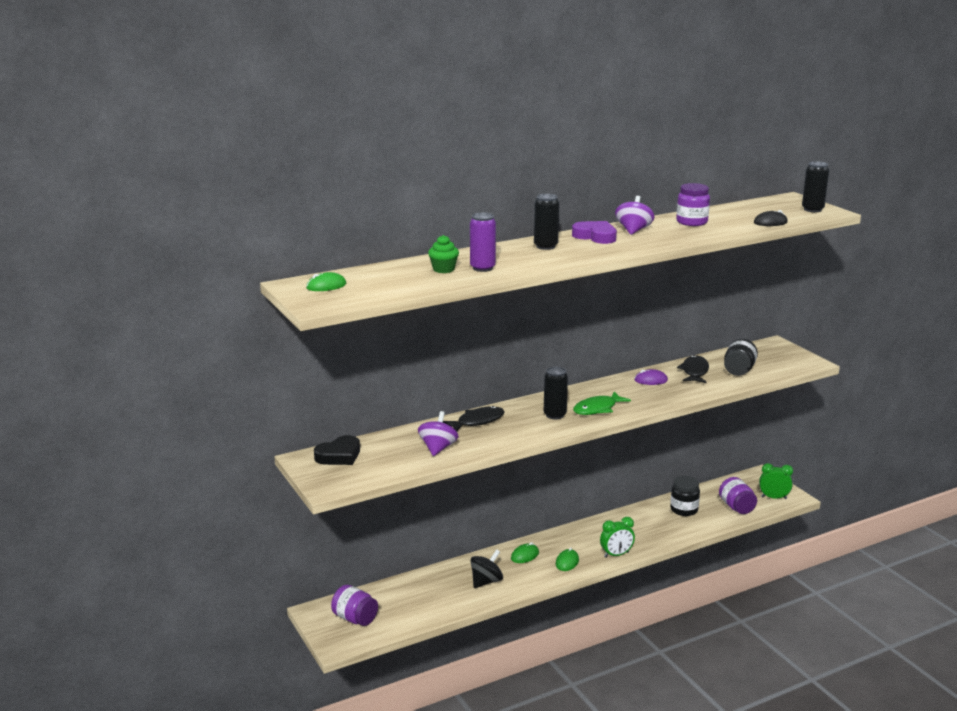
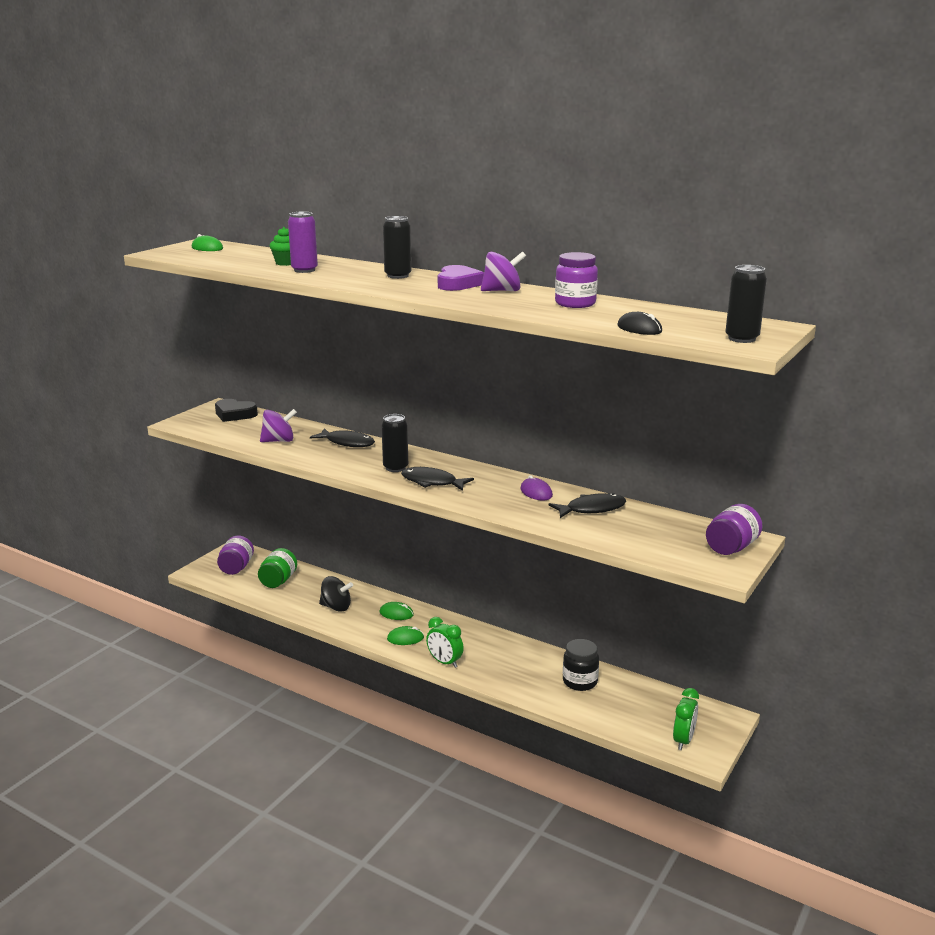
camera: 60 degrees right, 0 degrees up
green fish [573,391,631,415] -> black fish [401,467,474,491]
purple jar [719,477,757,514] -> purple jar moved to [706,504,762,555]
black jar [724,339,758,376] -> none
green clock [759,463,793,499] -> green clock turned 45 degrees clockwise [673,688,699,750]
none -> green jar [258,548,297,588]

